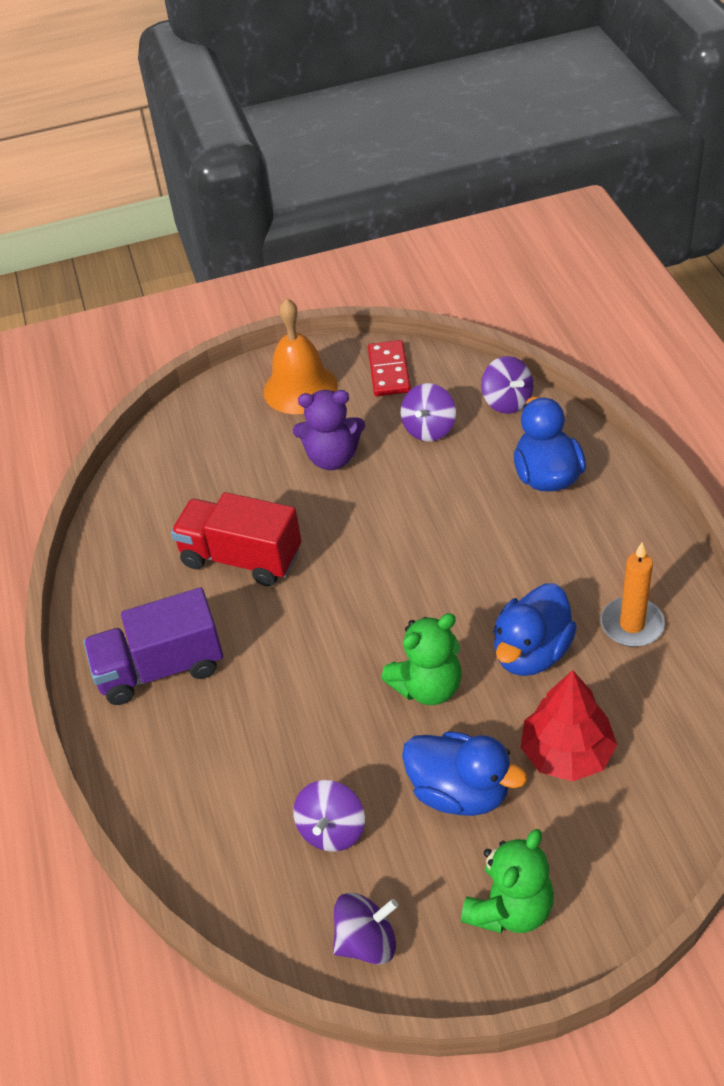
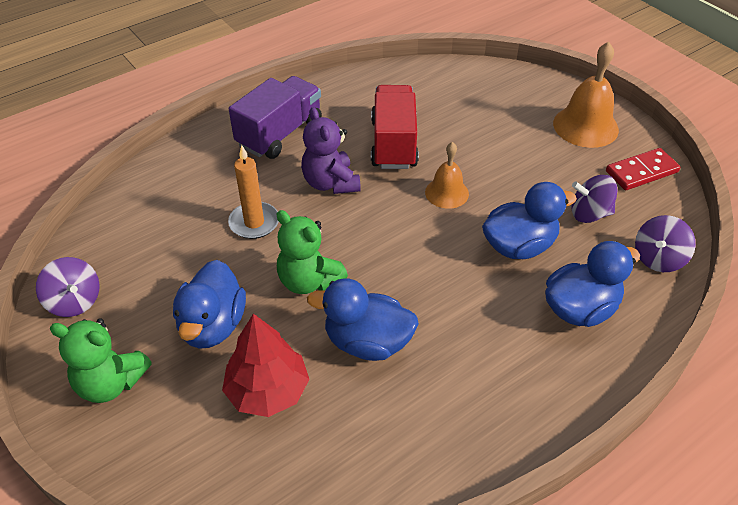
camera: 65 degrees right, 0 degrees up
purple truck [83,587,223,705] -> purple truck turned 75 degrees clockwise [229,76,322,159]
purple teddy bear [293,390,365,470] -> purple teddy bear moved to [301,107,361,194]
purple spinning top [293,780,365,852] -> none
orange candle [601,542,665,647] -> orange candle moved to [228,145,279,239]
none -> orange bell [425,142,469,209]
none -> blue duck [482,182,577,259]

